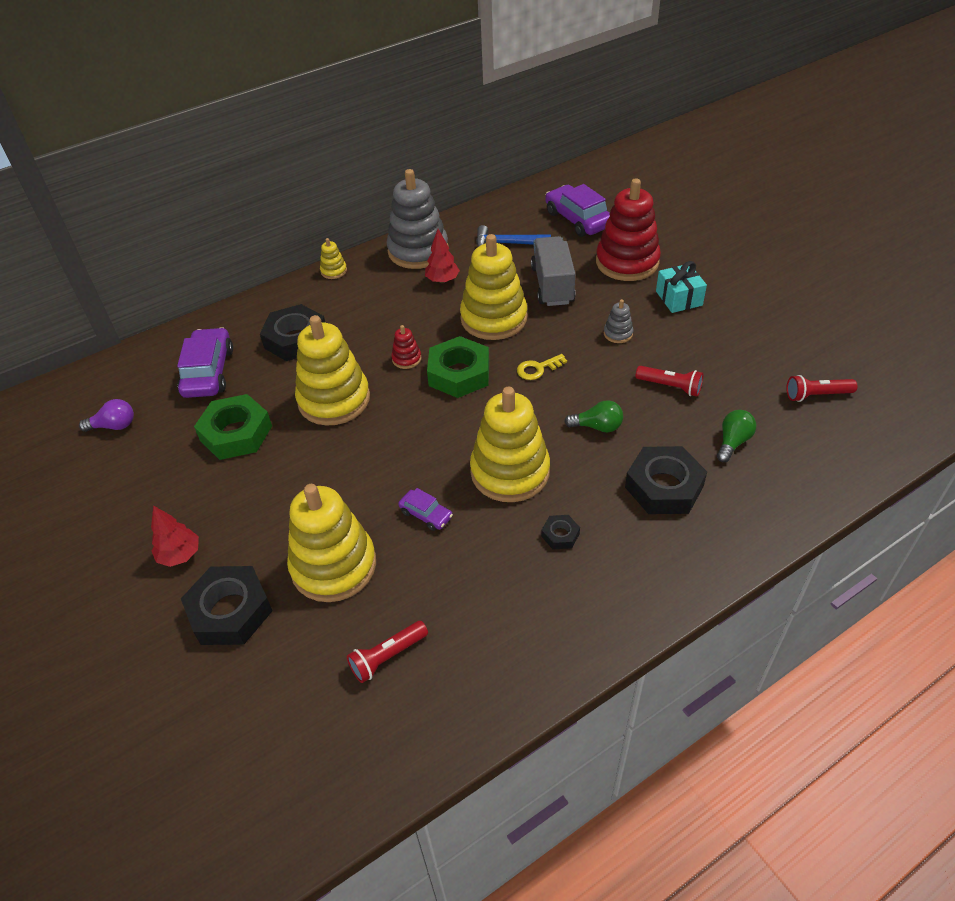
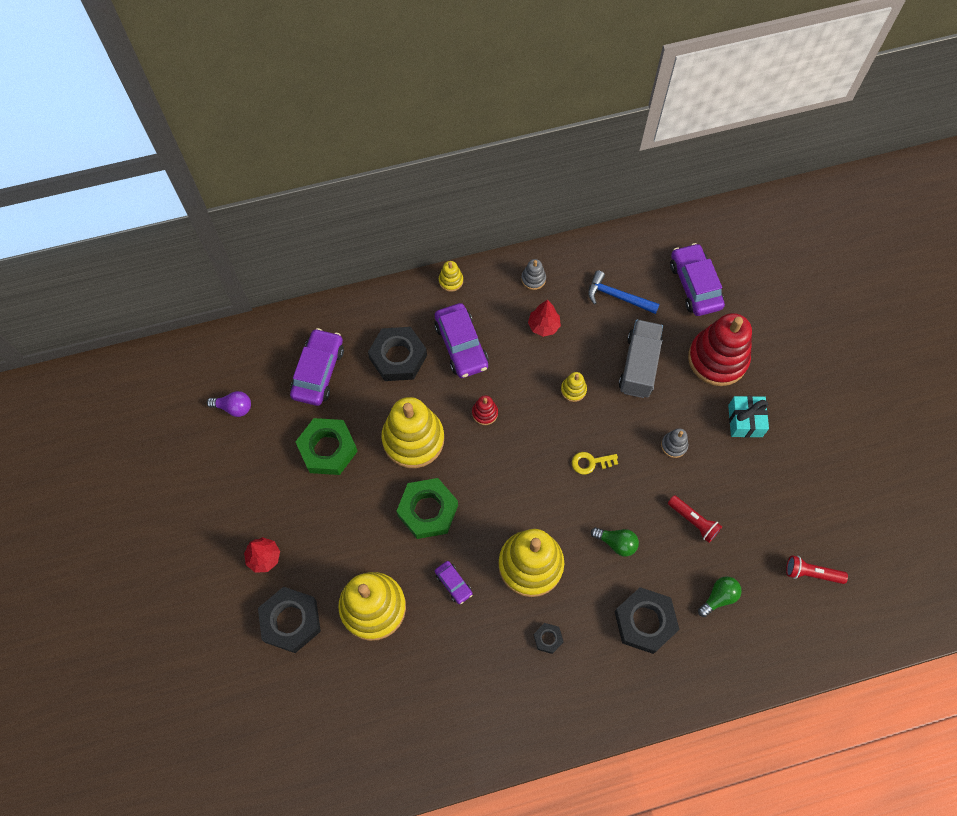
camera: 15 degrees right, 20 degrees up
red flashlight [347,621,428,683] -> none
grey stacking toy [386,169,449,269] -> grey stacking toy [521,259,546,290], size x0.42
green nut [427,336,489,398] -> green nut moved to [396,478,458,539]
yellow stacking toy [460,234,527,340] -> yellow stacking toy [561,372,587,402], size x0.42
none -> purple car [434,303,488,378]

